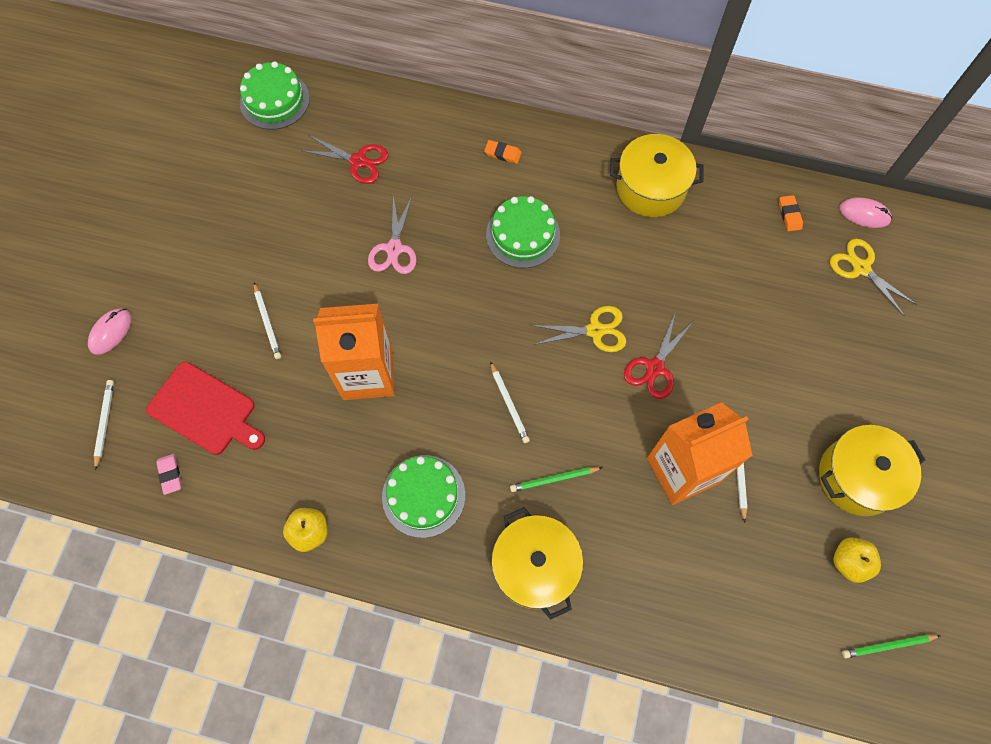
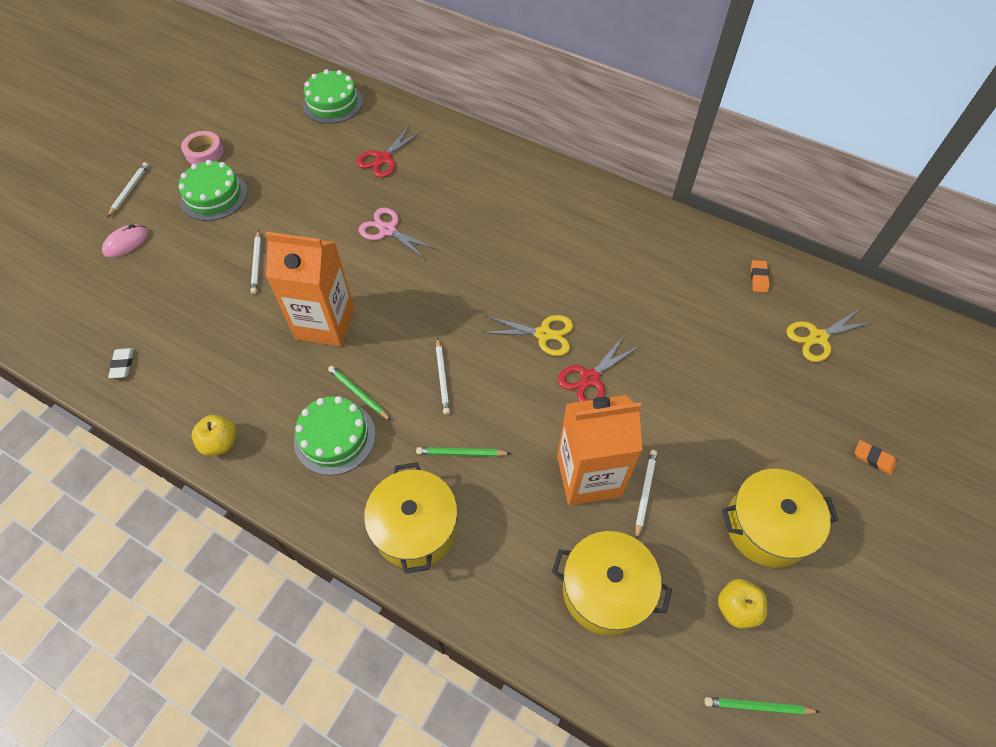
camera: 15 degrees right, 10 degrees down
white pencil [94,380,114,470] -> white pencil moved to [107,162,149,218]
red cutting board [146,362,265,455] -> none
pink eraser [156,454,182,495] -> white eraser [108,348,134,378]
red scissors [301,135,388,184] -> red scissors turned 90 degrees clockwise [357,125,422,178]
pink scissors [368,196,417,274] -> pink scissors turned 105 degrees clockwise [358,208,436,260]
orange eraser [484,140,522,164] -> orange eraser moved to [855,440,897,475]
green cake [486,196,560,268] -> green cake moved to [179,160,247,221]
yellow pot [610,134,704,217] -> yellow pot moved to [552,531,672,636]
yellow scissors [830,239,917,316] -> yellow scissors turned 90 degrees counterclockwise [786,308,875,362]
pink mouse [840,197,892,228] -> none
none -> pink tape [181,131,223,164]
none -> green pencil [328,366,391,421]

